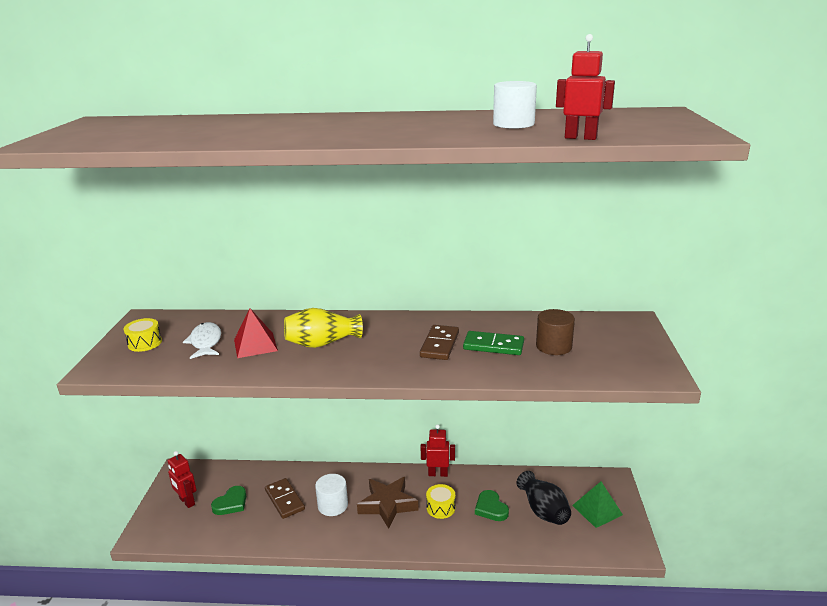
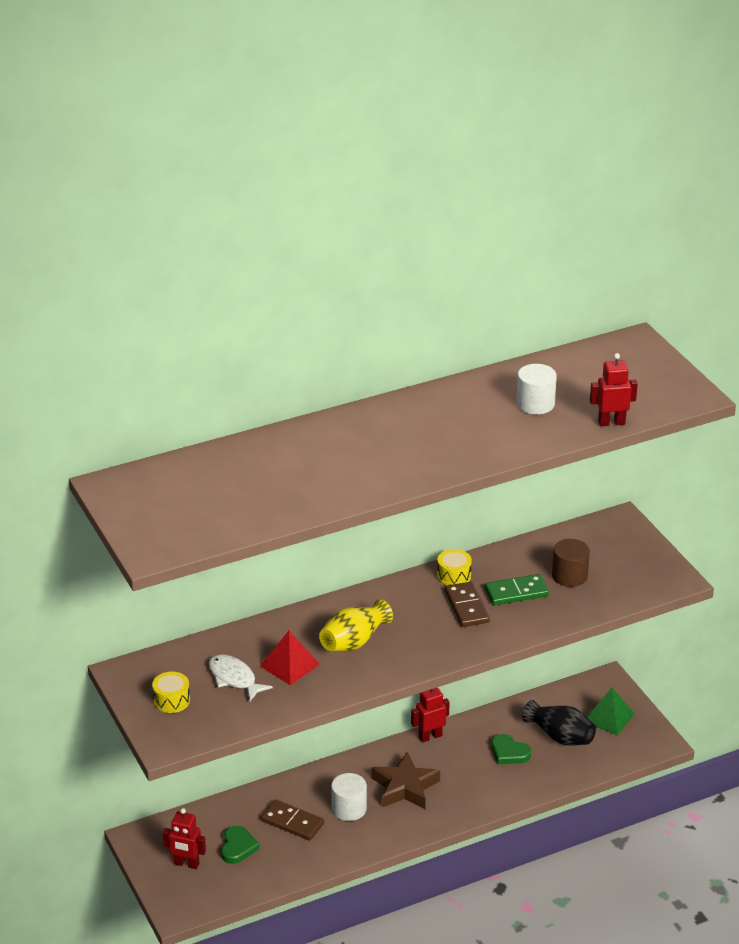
camera: 30 degrees left, 10 degrees up
yellow drum [426,484,455,519] -> yellow drum moved to [437,549,472,586]

